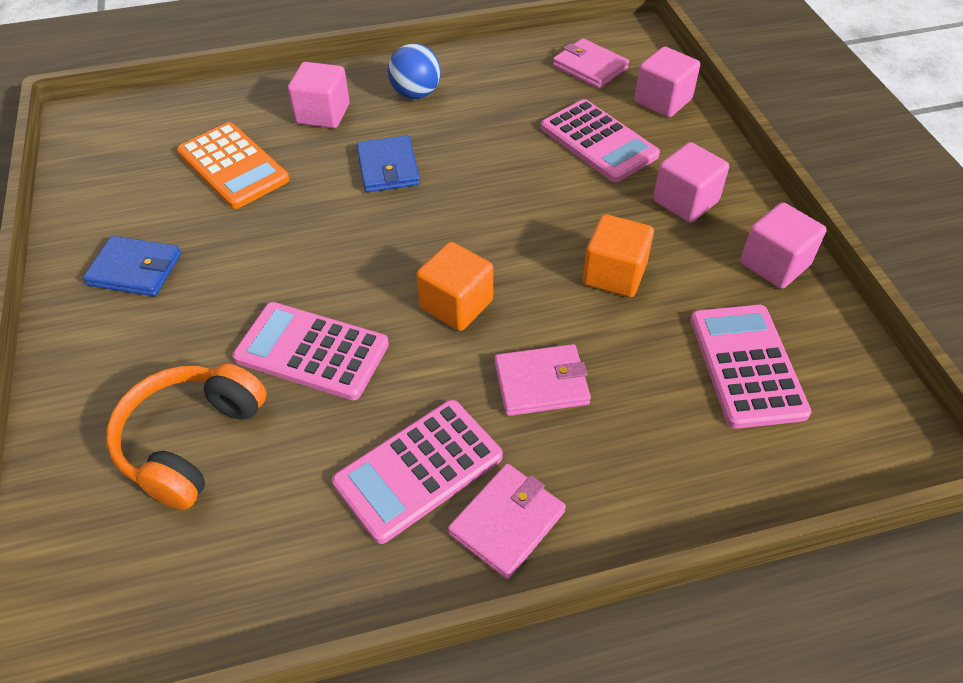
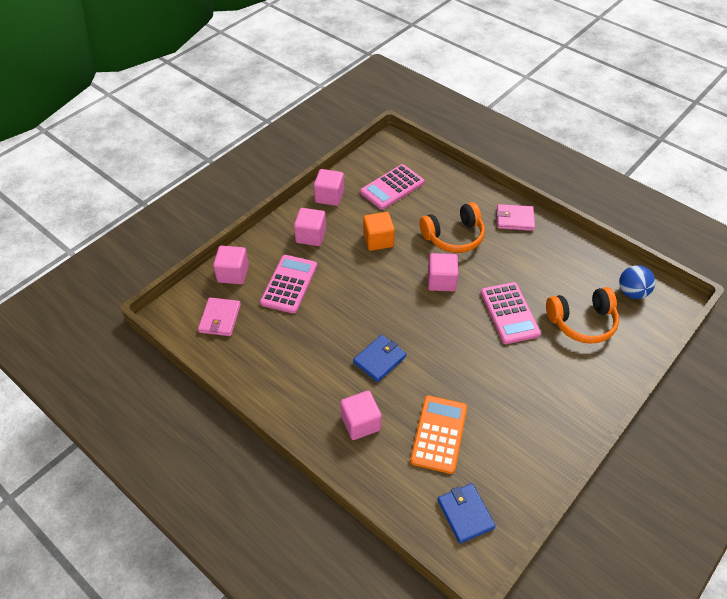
camera: 125 degrees left, 0 degrees up
blue wallet [83,236,181,296] -> blue wallet moved to [438,483,496,544]
pink calculator [332,400,503,544] -> none
blue ball [388,43,441,99] -> blue ball moved to [619,265,655,299]
orange cube [416,242,493,331] -> pink cube [428,253,459,291]
pink wallet [495,344,591,416] -> orange headphones [419,202,485,253]

